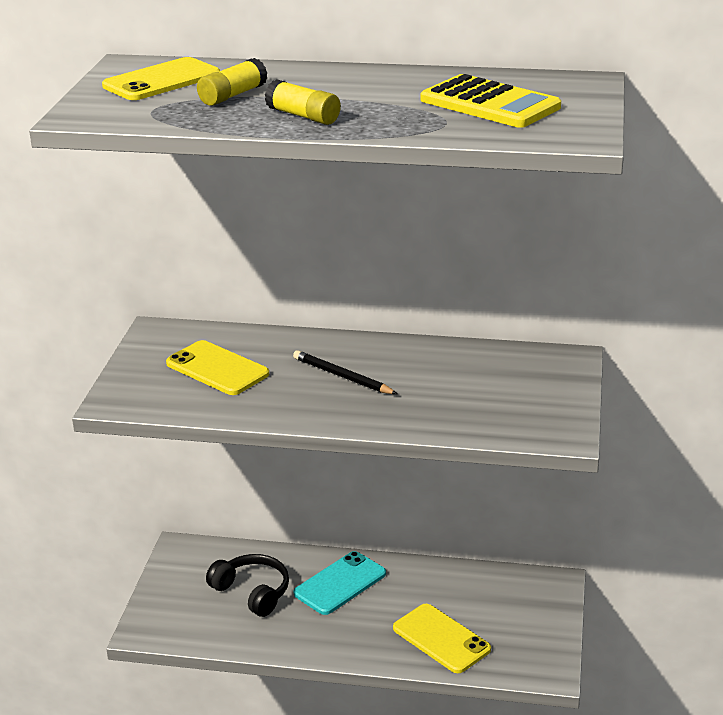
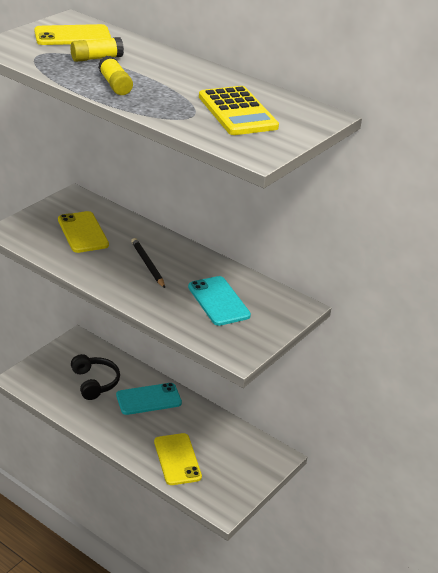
camera: 25 degrees right, 5 degrees up
none -> turquoise phone [188,276,251,326]

